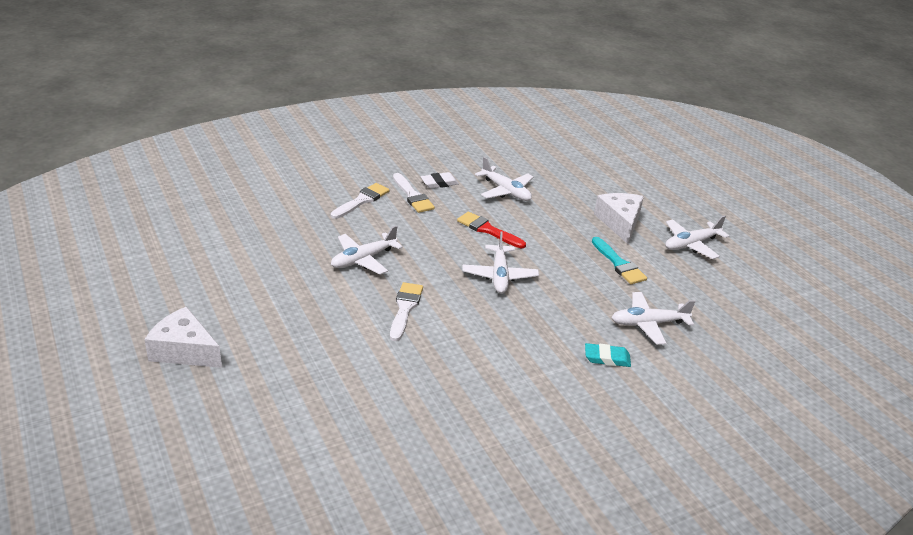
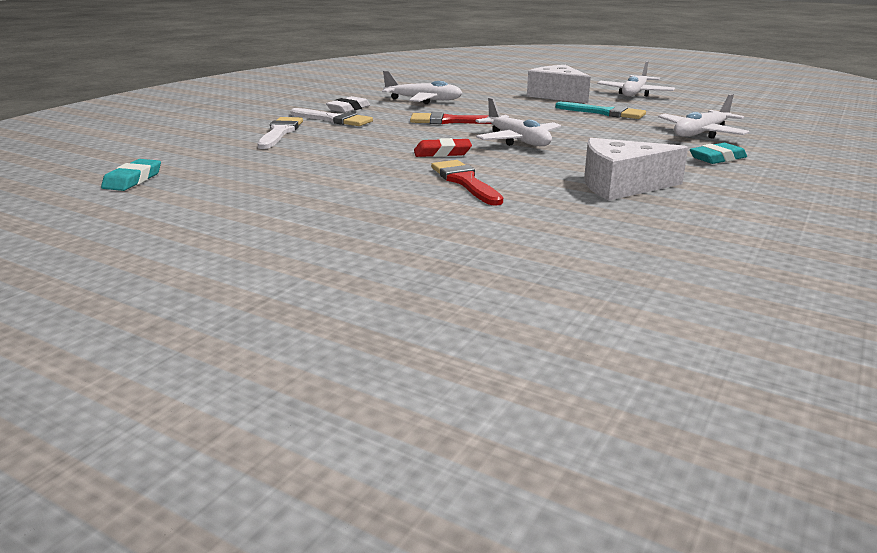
camera: 30 degrees left, 10 degrees down
white cheese [144,306,222,368] -> white cheese moved to [584,138,688,201]
white plane [331,225,403,275] -> none
white brush [390,282,423,341] -> red brush [431,160,503,206]
none -> turquoise eraser [101,159,161,191]
none -> red eraser [414,138,472,157]

